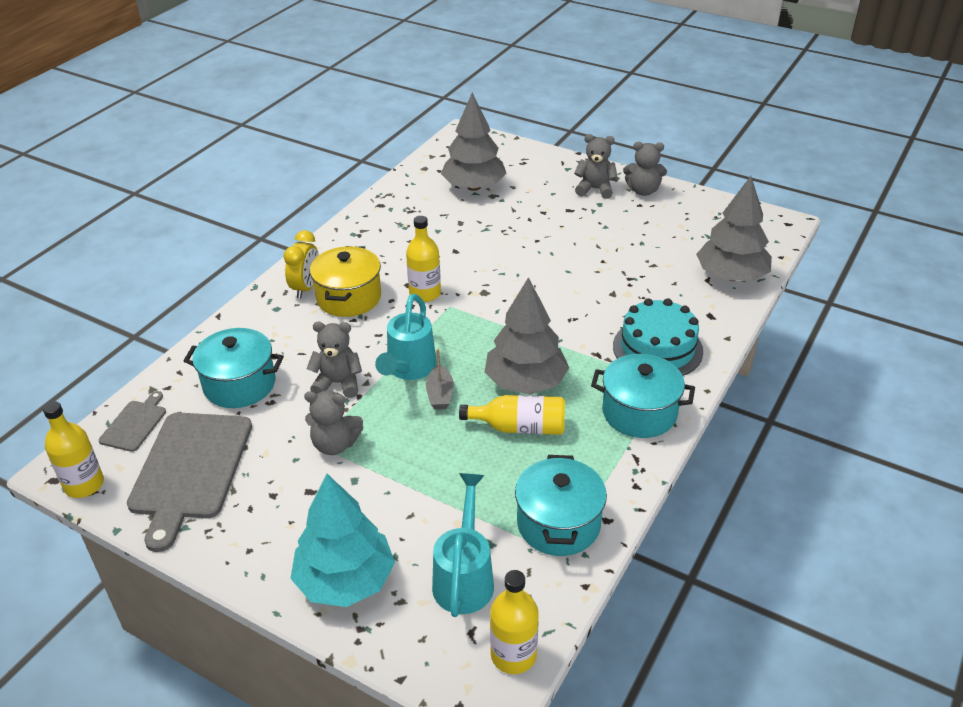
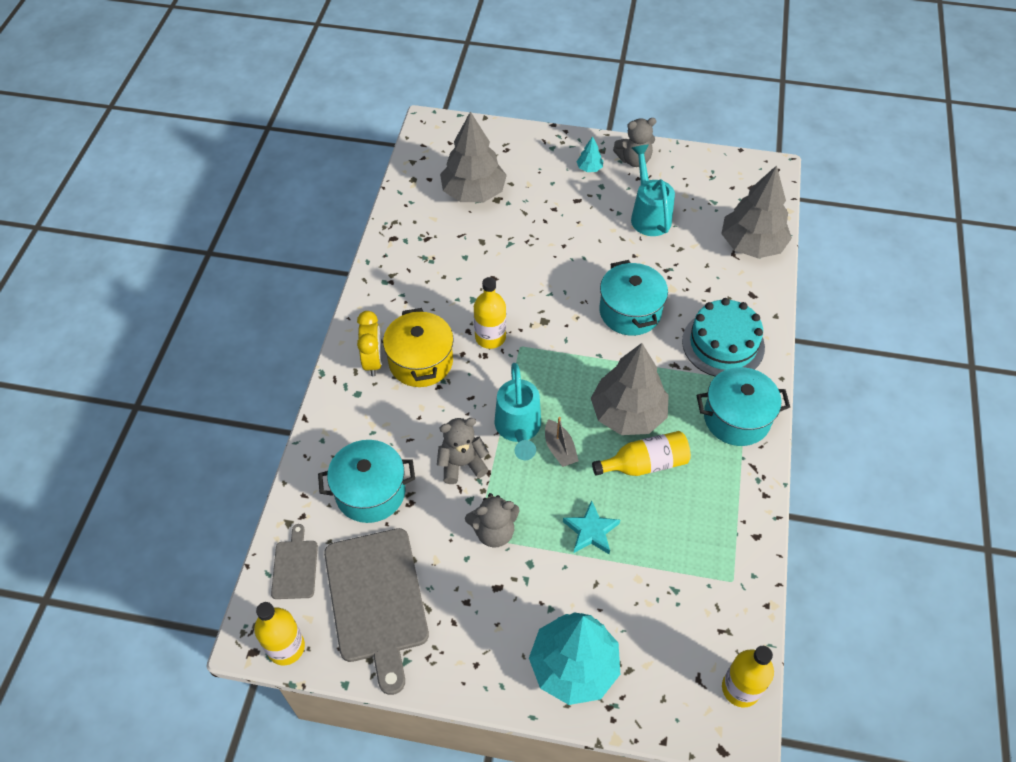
camera: 20 degrees left, 15 degrees up
turquoise watering can [432,473,494,617] -> turquoise watering can moved to [631,145,675,236]
turquoise pot [515,455,607,556] -> turquoise pot moved to [599,260,668,336]
grey teddy bear [574,134,618,199] -> turquoise tree [577,136,603,172]
none -> turquoise star [563,500,620,554]

